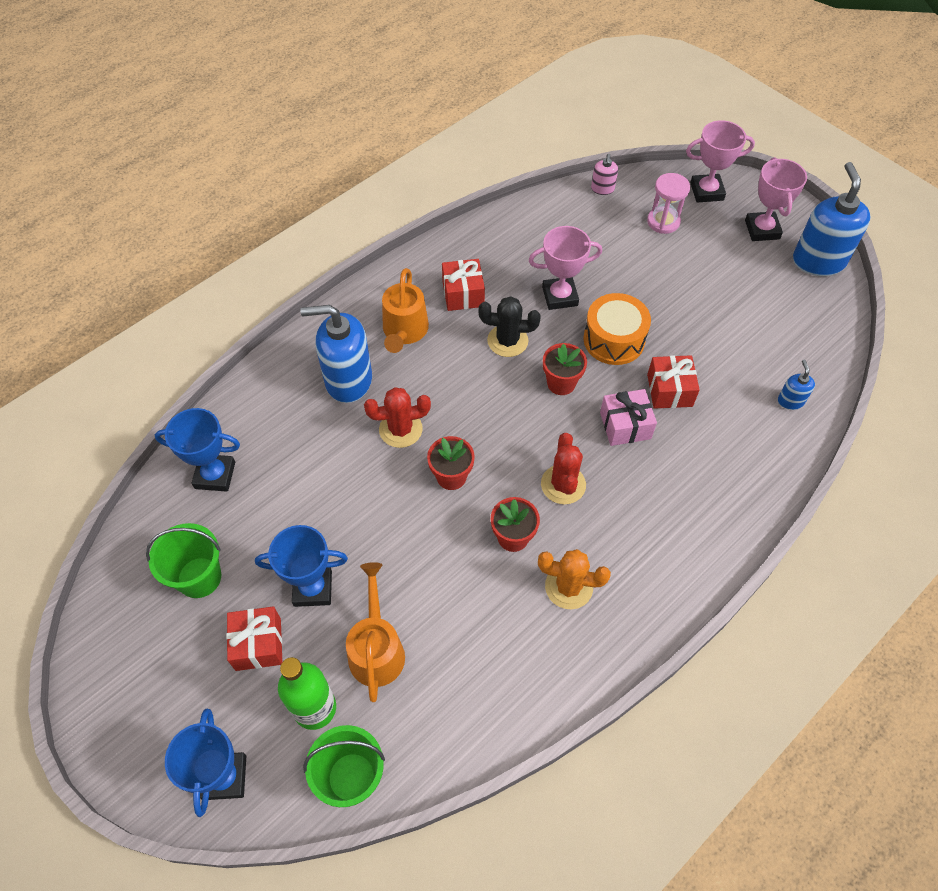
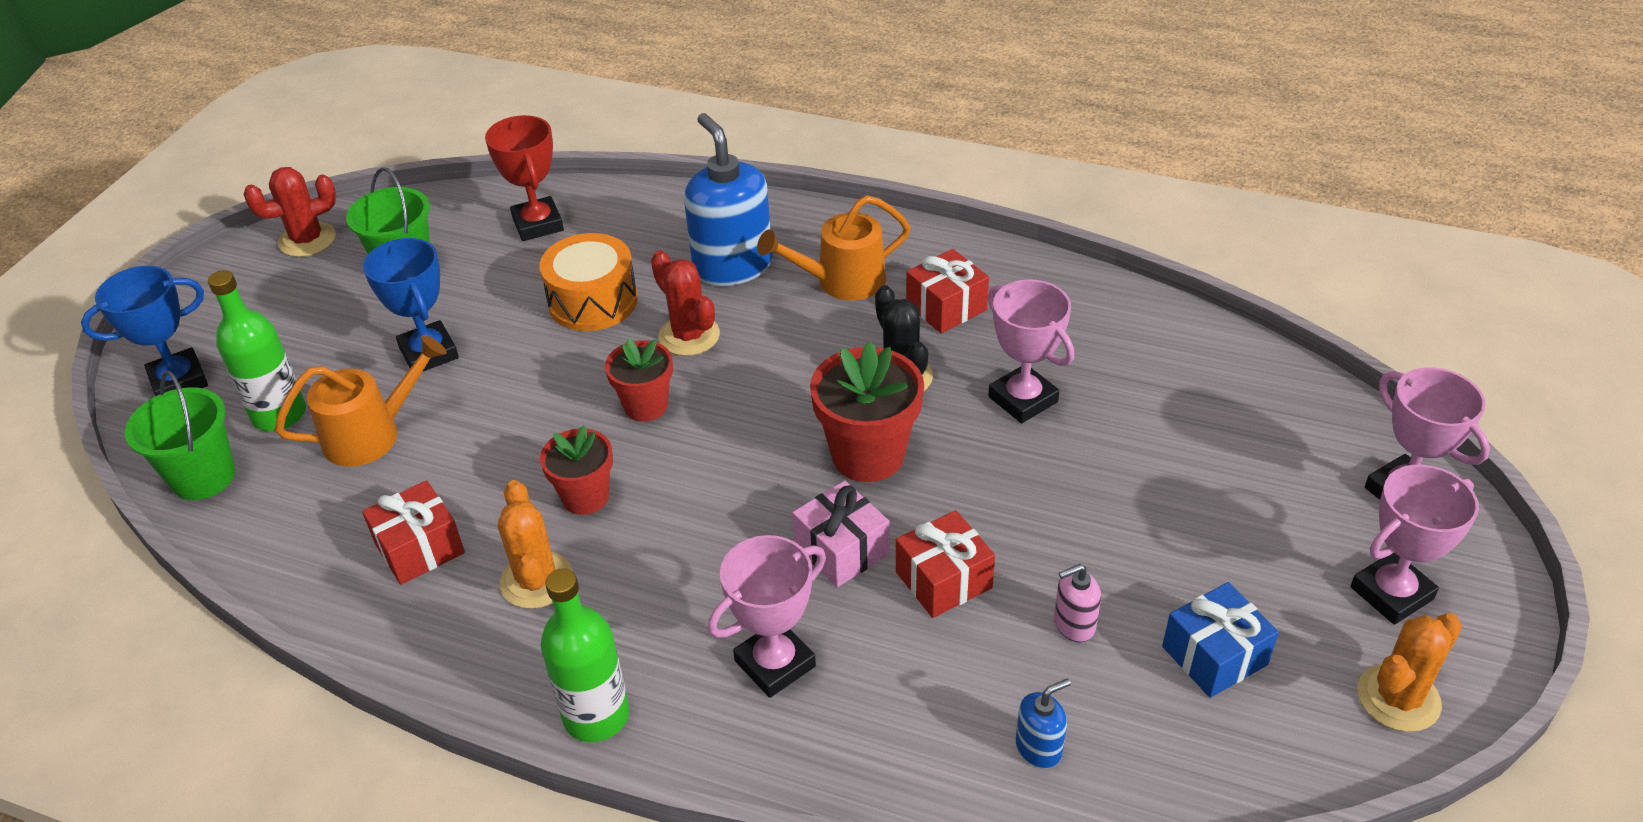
camera: 65 degrees right, 15 degrees down
blue trophy [155,408,240,492] -> red trophy [485,115,564,241]
red gift [226,606,282,671] -> red gift moved to [362,480,465,585]
red cactus [541,433,586,504] -> red cactus moved to [243,167,336,257]
red flower pot [543,343,587,395] -> red flower pot [810,342,924,482], size x1.58
orange drum [583,293,651,365] -> orange drum moved to [539,233,638,331]
pink soap dispenser [591,154,618,195] -> pink soap dispenser moved to [1054,564,1101,642]
pink hourglass [647,173,690,234] -> none
blue soap dispenser [793,162,871,276] -> orange cactus [1357,613,1462,732]
none -> green bottle [541,568,629,742]
none -> pink trophy [708,535,826,698]
none -> blue gift [1162,582,1279,698]

